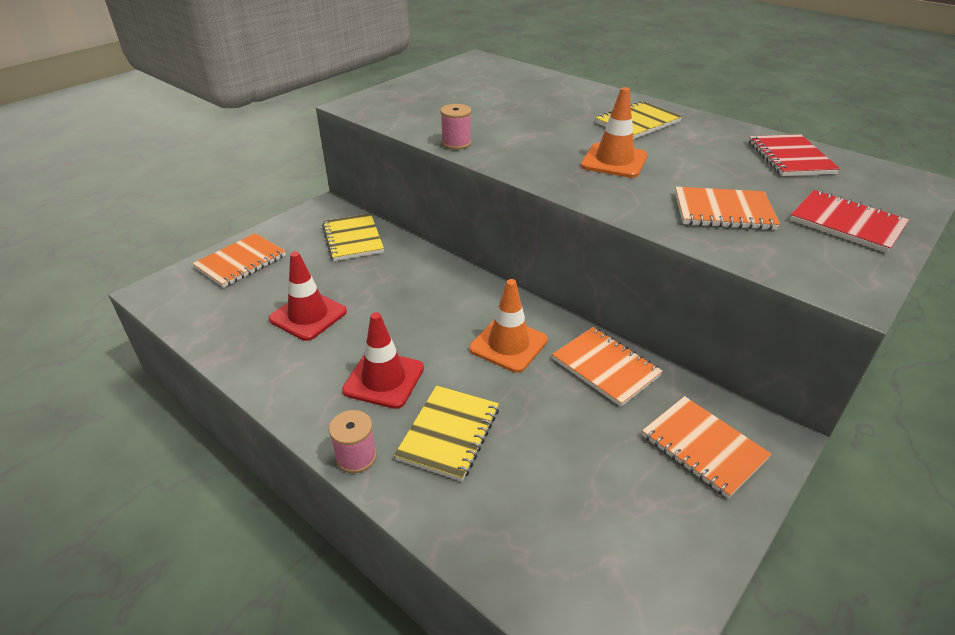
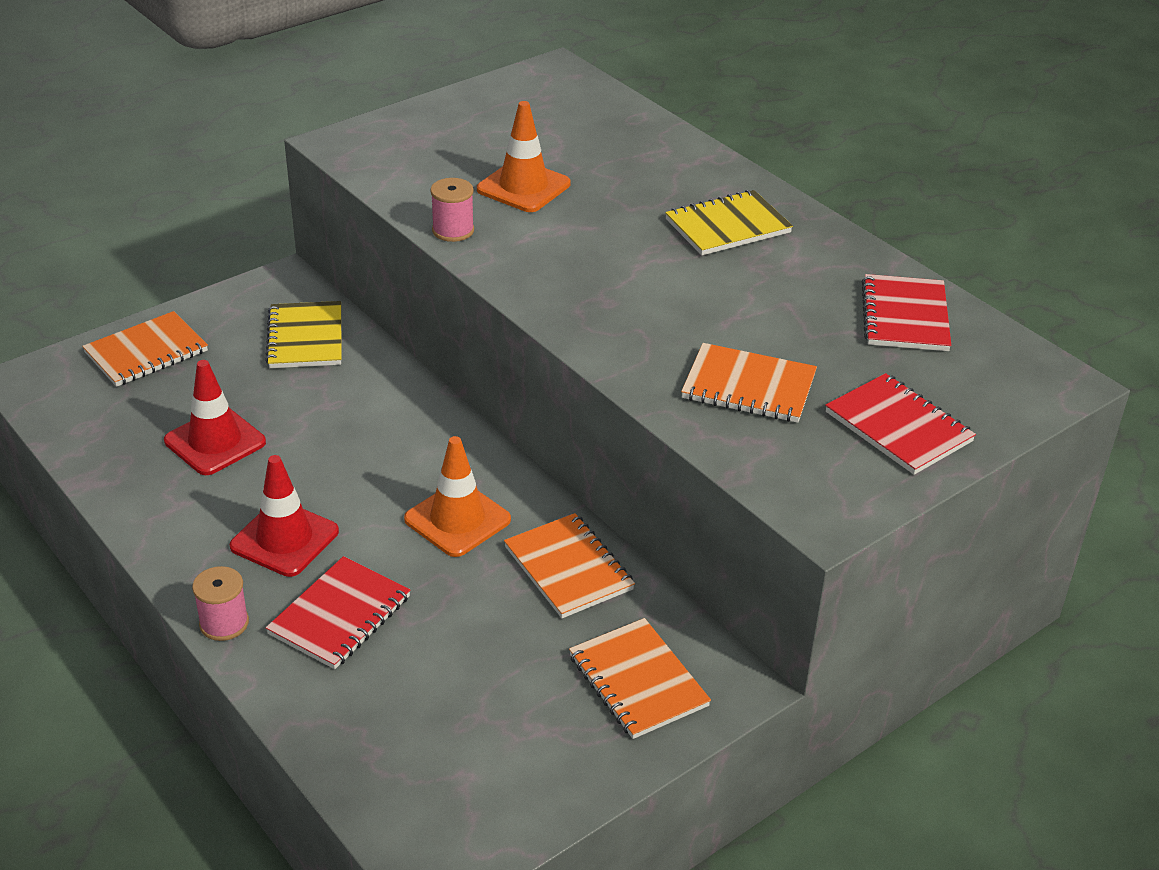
camera: 10 degrees right, 0 degrees up
yellow notebook [394,385,499,481] -> red notebook [266,556,411,669]
orange traffic cone [581,87,648,178] -> orange traffic cone moved to [477,101,571,212]

